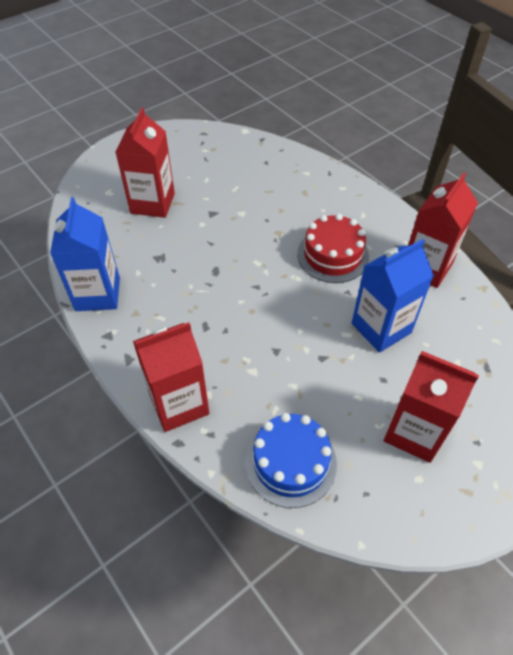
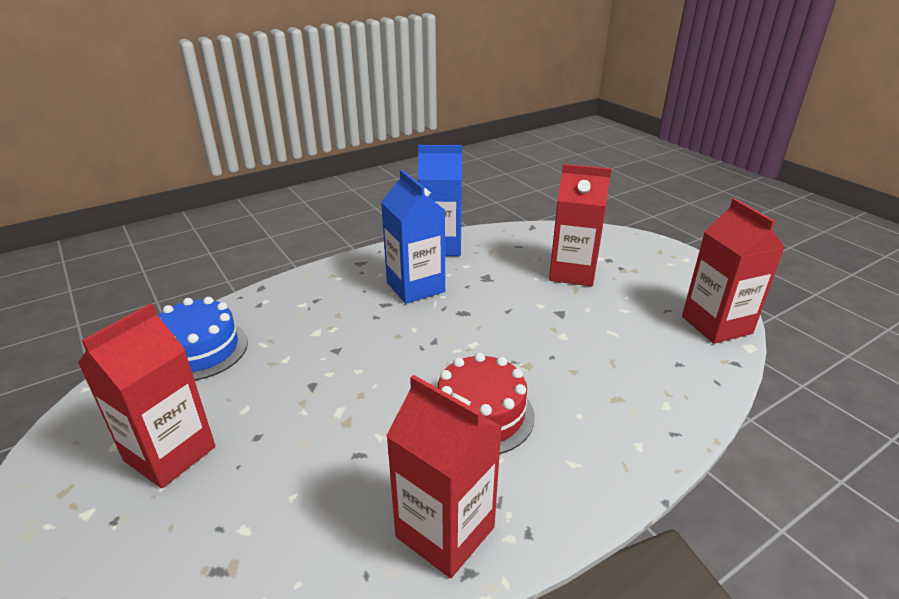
camera: 95 degrees right, 20 degrees down
red carton [133,322,210,432] -> red carton moved to [682,198,785,344]
blue carton [352,239,434,353] -> blue carton moved to [381,170,445,304]

